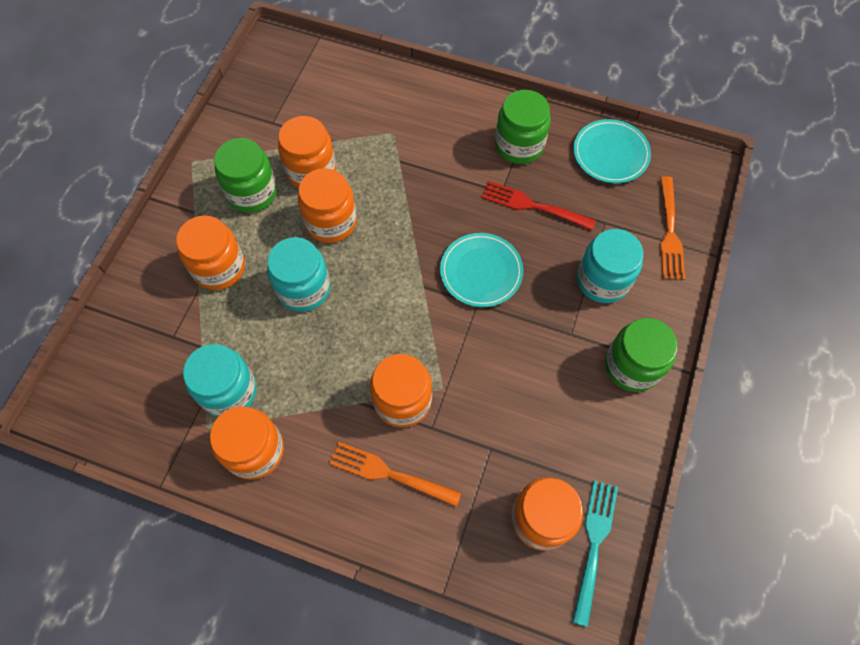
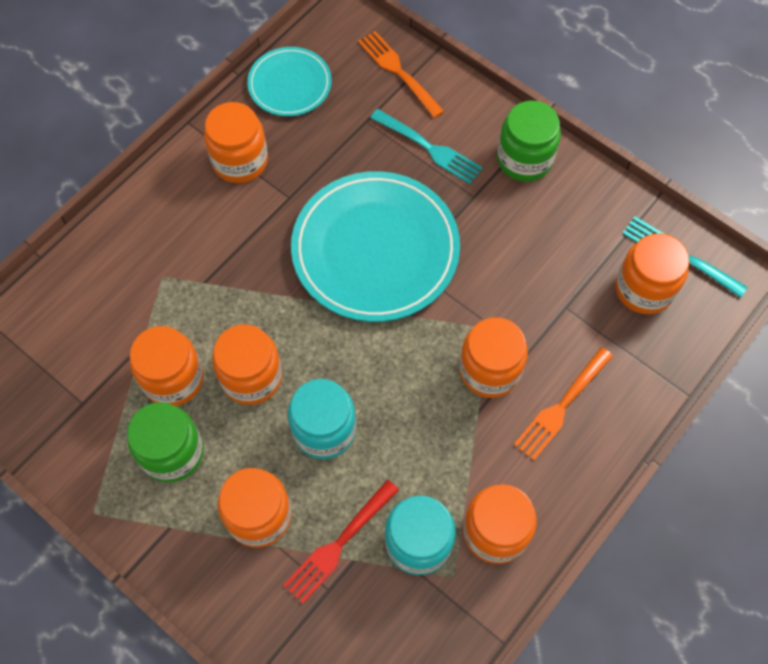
camera: 70 degrees left, 0 degrees up
turquoise plate [440,233,523,307] -> turquoise plate [291,171,460,322], size x1.85
red fork [481,181,596,230] -> red fork moved to [283,480,399,604]
green jar [495,90,551,164] -> orange jar [204,102,268,183]
turquoise jar [577,229,643,303] -> turquoise fork [370,109,483,184]
orange fork [660,176,685,280] -> orange fork turned 150 degrees counterclockwise [358,31,444,118]

